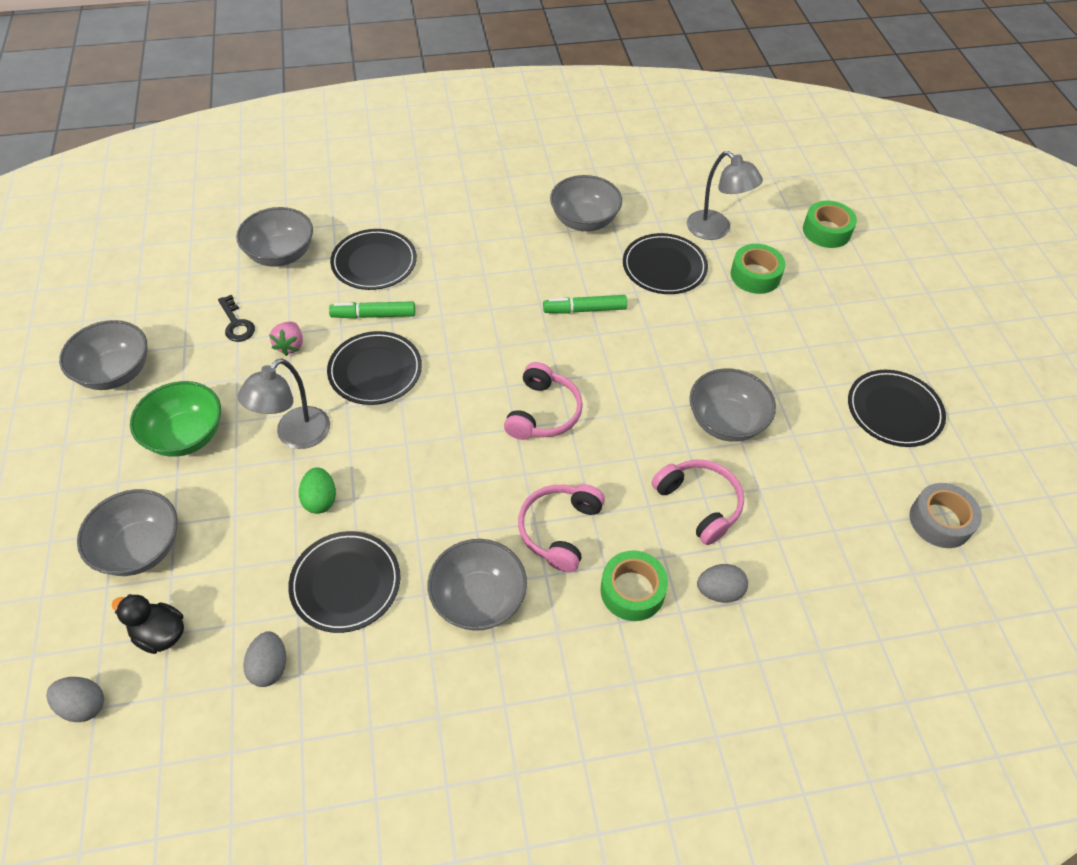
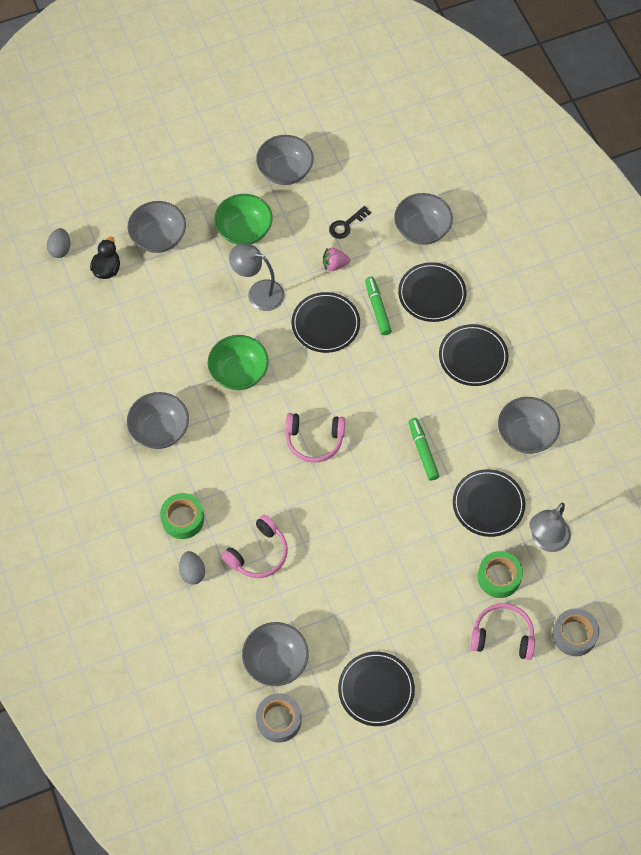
camera: 80 degrees right, 10 degrees up
grey egg [243,631,286,687] -> none
black plate [288,531,401,633] -> black plate moved to [439,324,508,386]
green egg [299,467,336,514] -> none
pink headphones [518,484,605,573] -> pink headphones moved to [470,603,535,660]
grey bowl [689,368,776,442] -> grey bowl moved to [242,622,309,686]
green tape [803,201,857,248] -> grey tape [552,609,599,656]
none -> green bowl [208,335,269,390]

